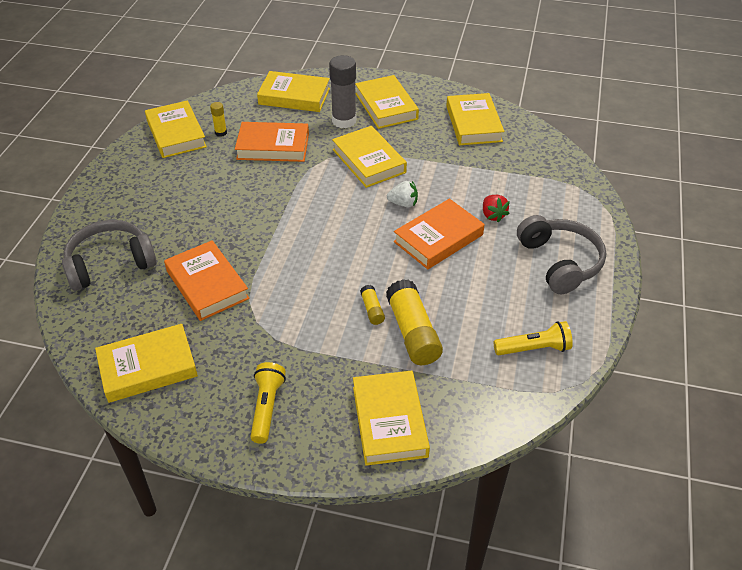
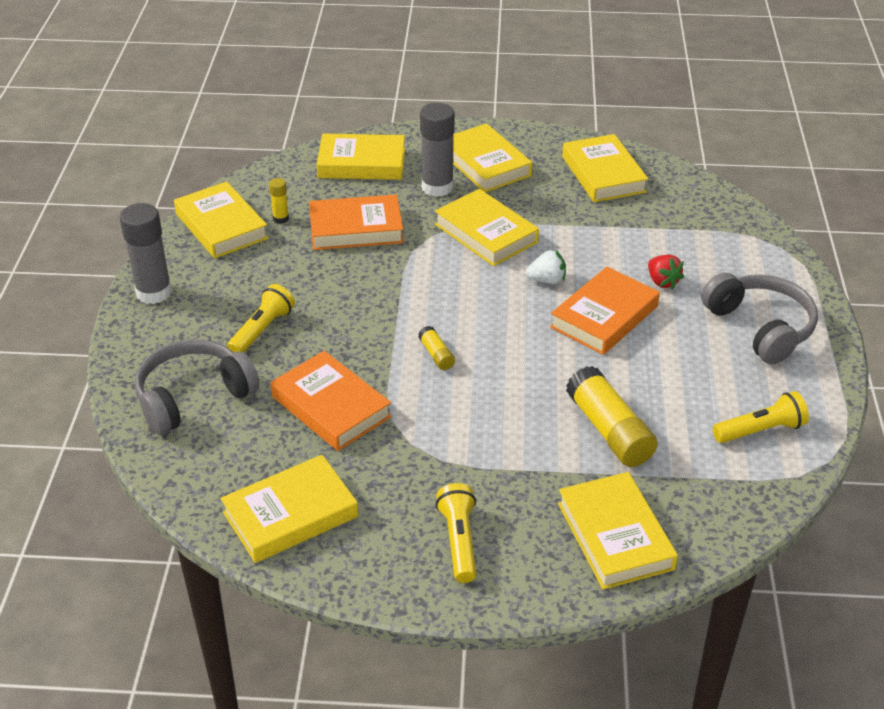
camera: 10 degrees left, 5 degrees down
yellow glue stick [360,285,385,325] -> yellow glue stick moved to [418,326,455,370]
none -> grey glue stick [120,203,172,304]
none -> yellow flashlight [227,284,295,353]

